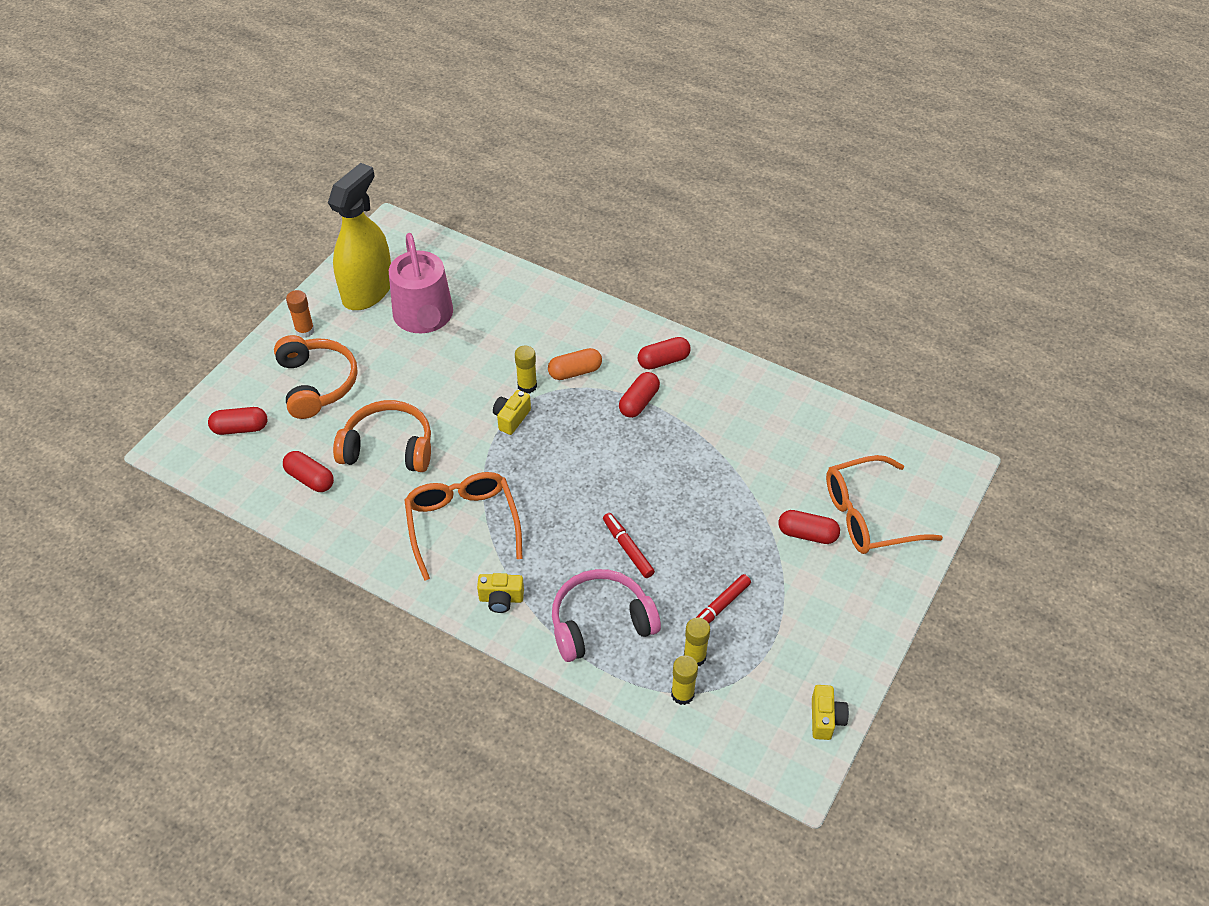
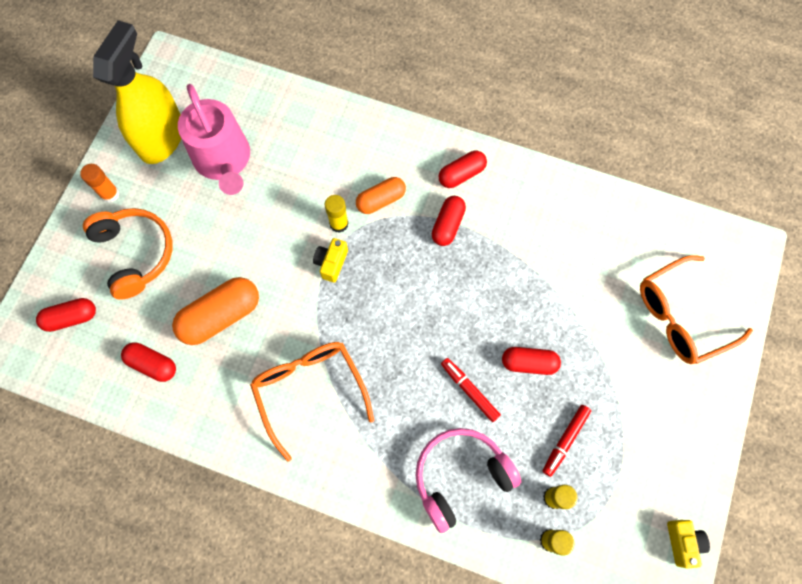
camera: 10 degrees left, 20 degrees up
orange headphones [333,400,431,472] -> orange capsule [172,277,259,345]
yellow camera [477,573,524,613] -> none
red capsule [778,510,840,544] -> red capsule moved to [502,347,561,375]

